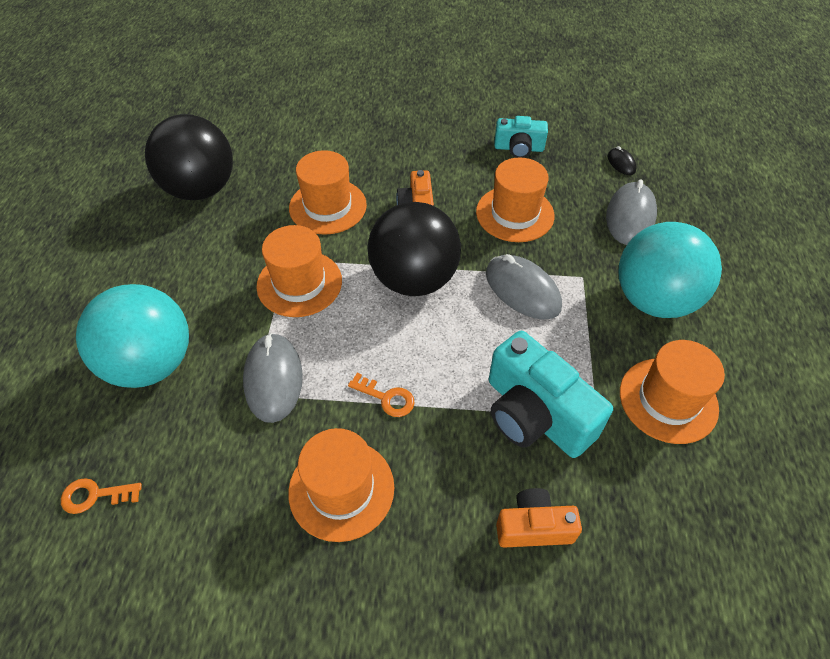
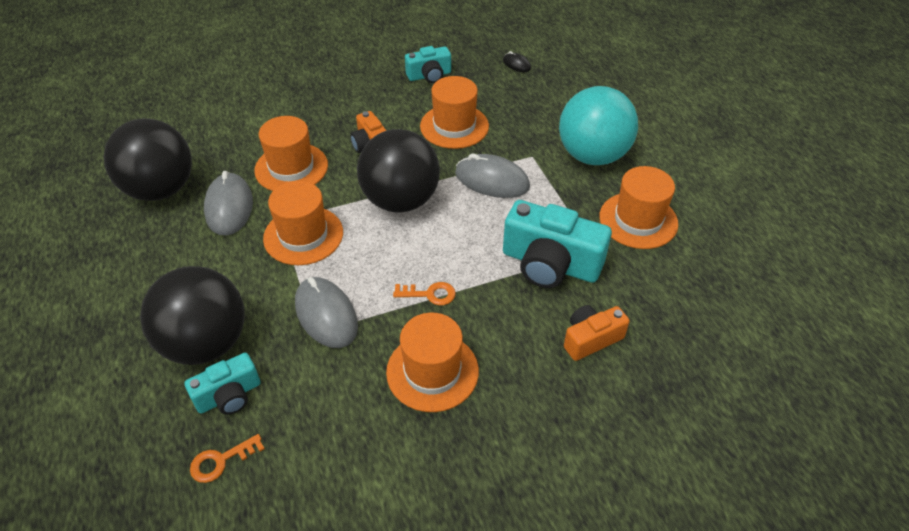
camera: 25 degrees left, 5 degrees down
turquoise ball [76,284,189,388] -> black ball [140,266,244,365]
grey mouse [606,179,657,245] -> grey mouse moved to [204,171,253,236]
none -> turquoise camera [184,353,260,415]

